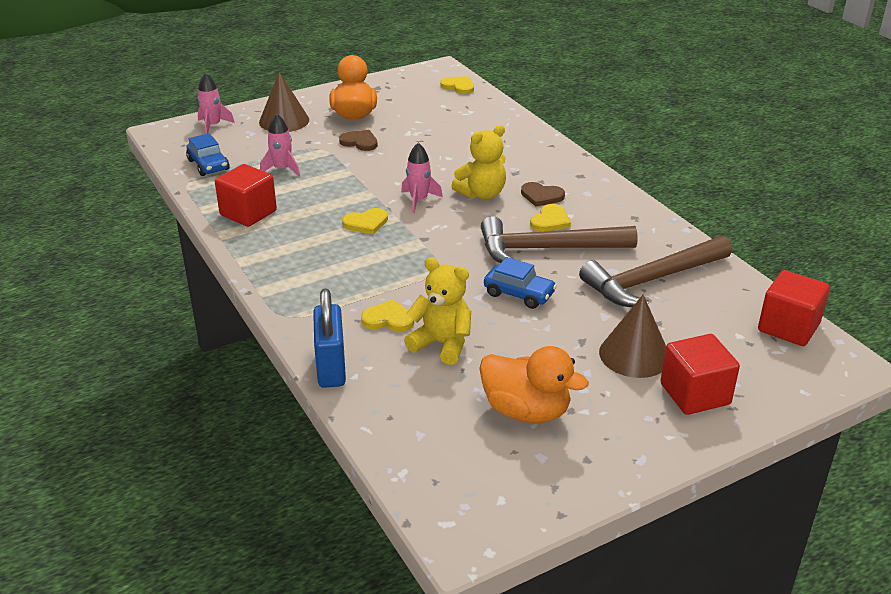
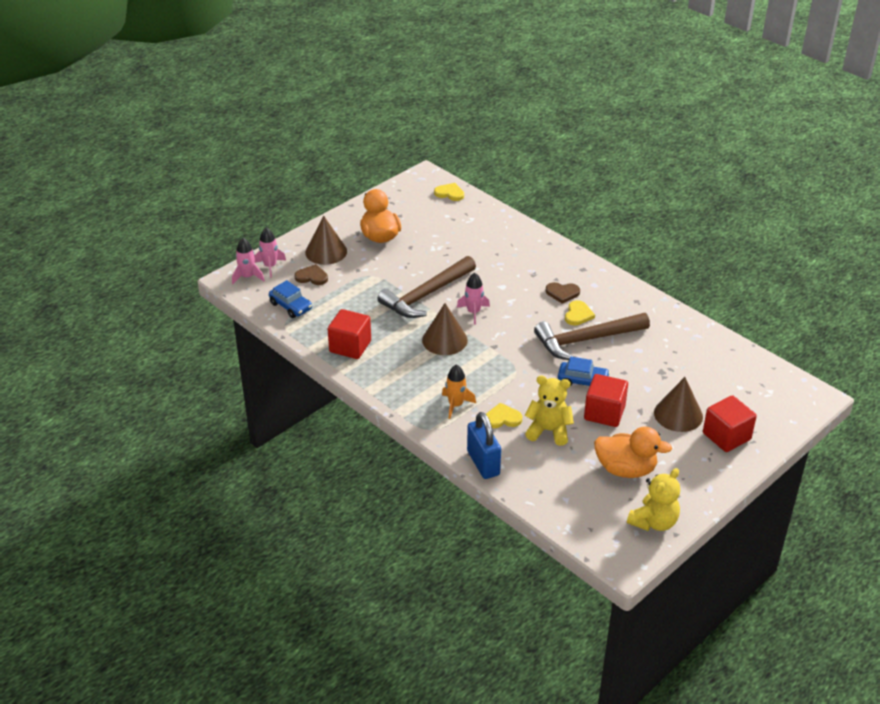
camera: 15 degrees left, 5 degrees up
pink rocket [260,113,300,177] -> pink rocket moved to [232,238,265,285]
brown heart [339,130,378,151] -> brown heart moved to [294,264,328,285]
yellow heart [342,208,388,234] -> brown cone [422,303,468,355]
yellow teddy bear [451,125,506,199] -> yellow teddy bear moved to [627,468,680,531]
brown hammer [579,236,732,307] -> brown hammer moved to [377,256,476,318]
red cube [758,270,830,346] -> red cube moved to [584,374,628,427]
none -> orange rocket [442,364,476,419]

